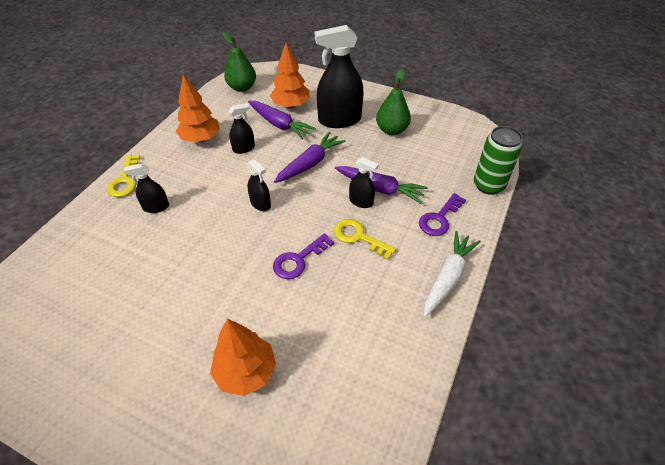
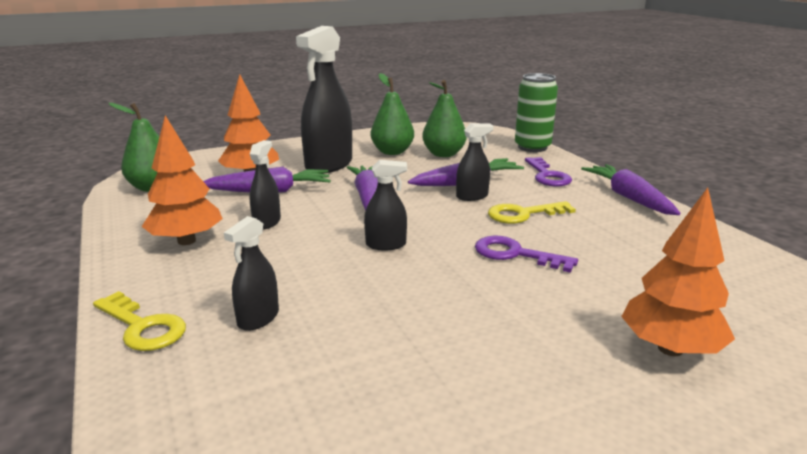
camera: 50 degrees left, 25 degrees down
purple key [273,233,334,279] -> purple key turned 120 degrees clockwise [475,236,578,273]
white carrot [424,231,481,317] -> purple carrot [581,164,681,215]
none -> green pear [422,80,467,157]

